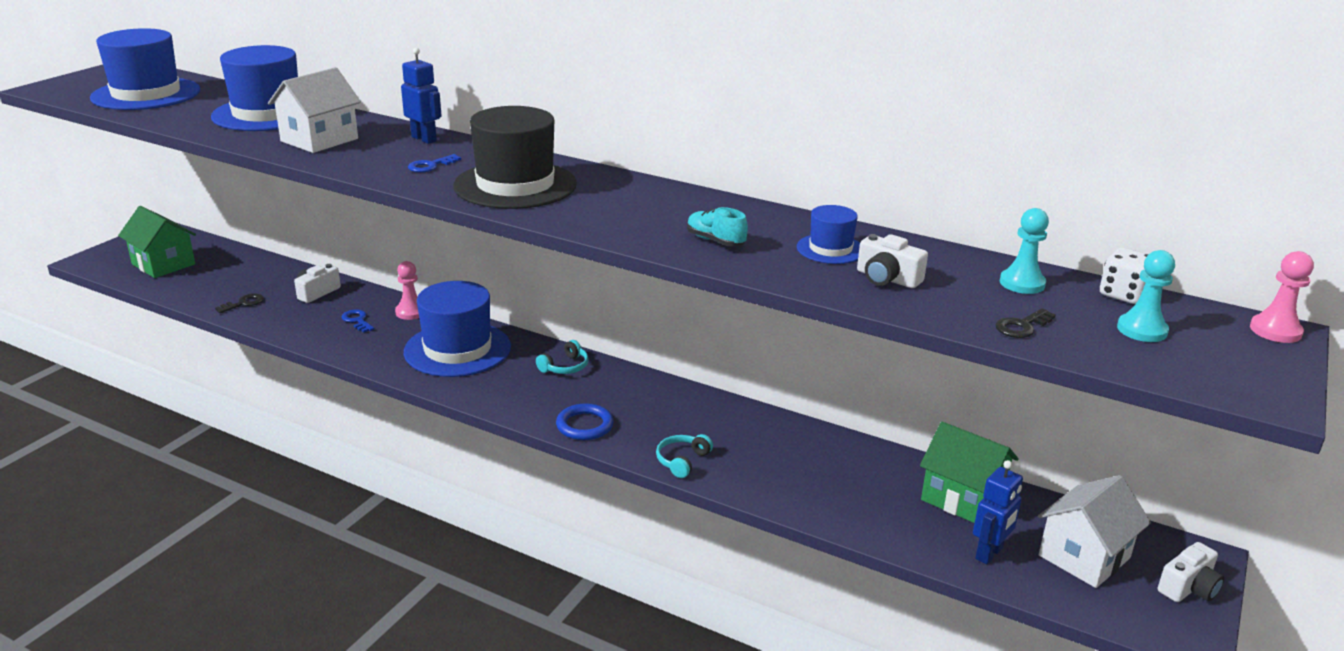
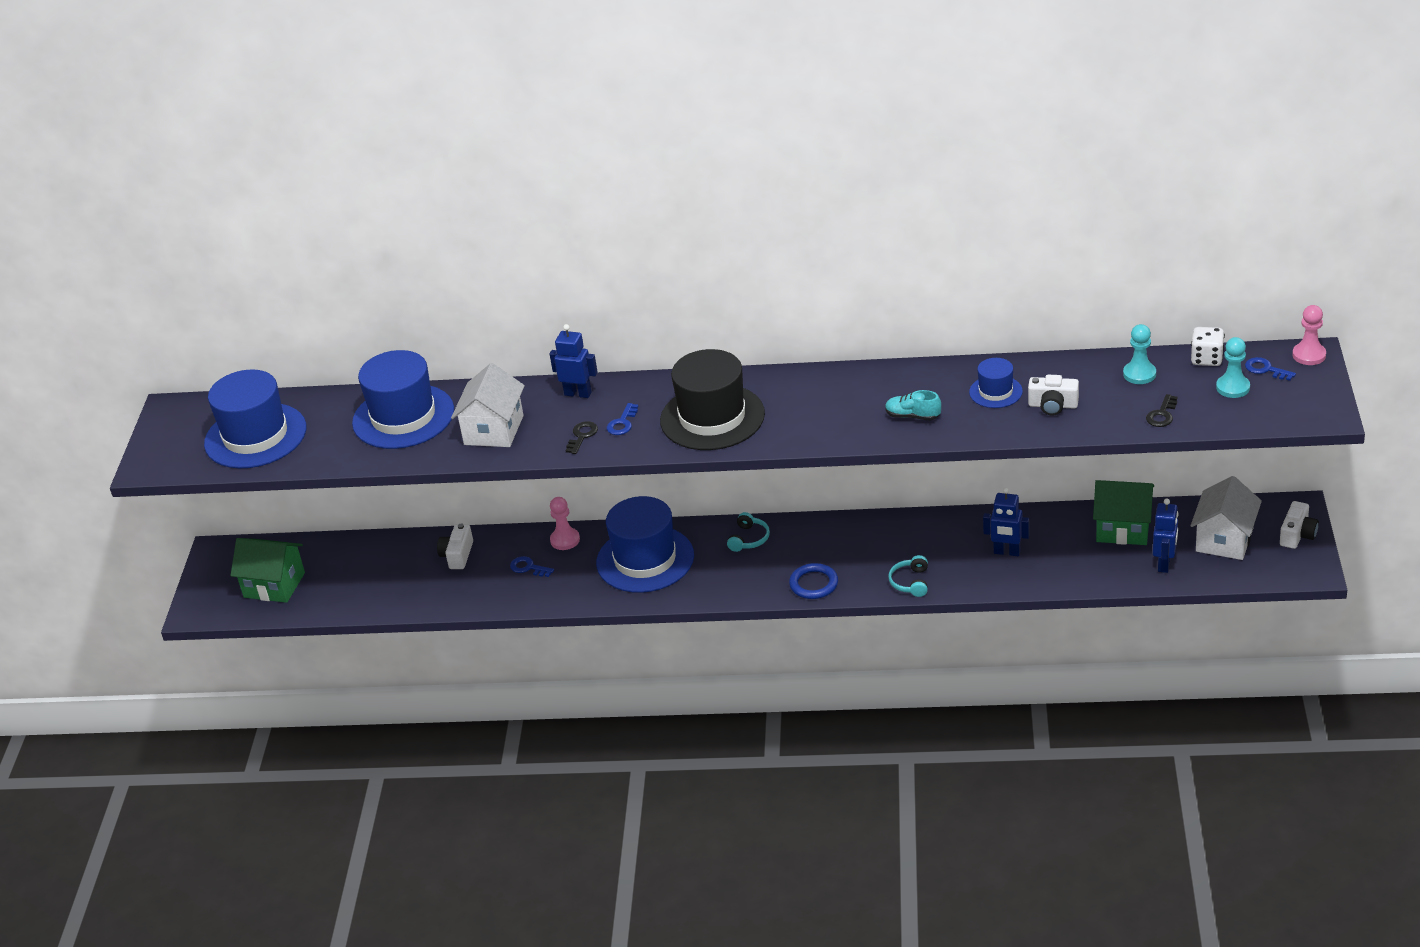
camera: 20 degrees left, 10 degrees up
black key [215,293,264,313] -> black key moved to [566,421,598,454]
none -> blue robot [983,488,1030,556]
none -> blue key [1245,357,1296,381]

